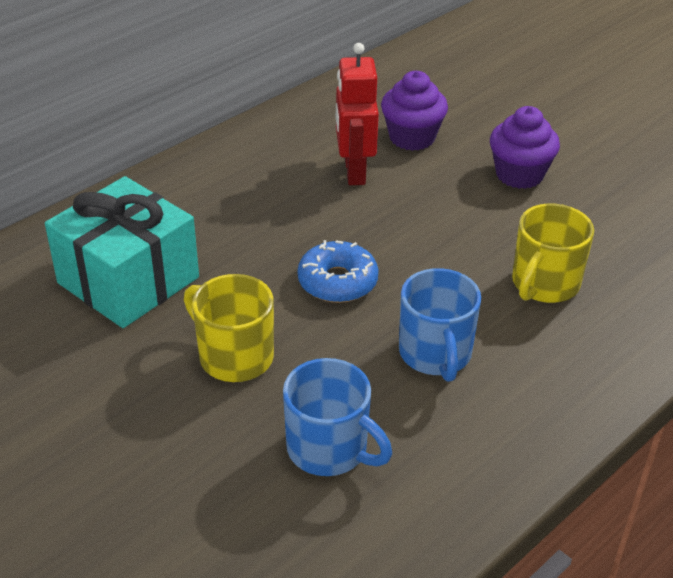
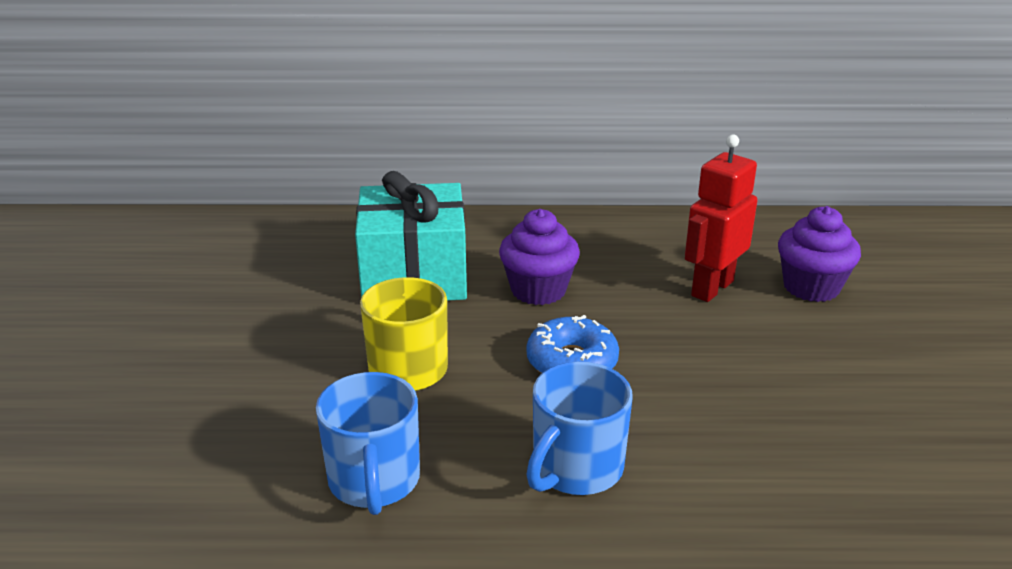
camera: 45 degrees right, 10 degrees down
purple cupcake [490,106,560,189] -> purple cupcake moved to [499,209,580,305]
yellow mug [512,203,594,303] -> none

